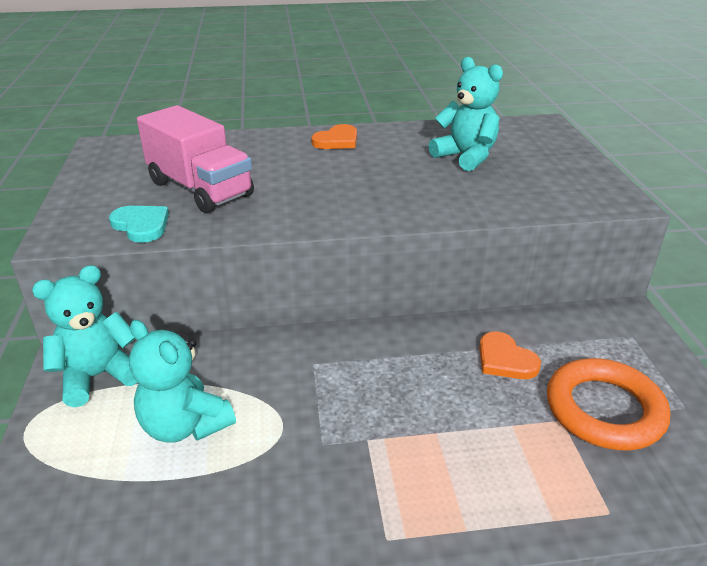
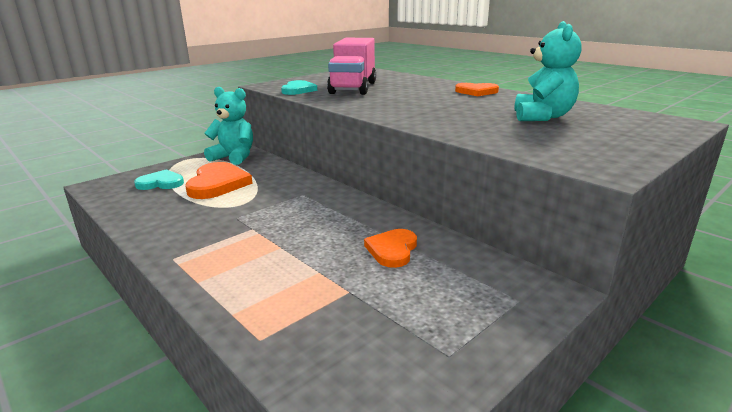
camera: 55 degrees right, 10 degrees down
turquoise teddy bear [129,320,236,443] -> orange heart [185,162,253,199]
orange ring [547,358,670,450] -> none
none -> turquoise heart [134,169,184,190]

